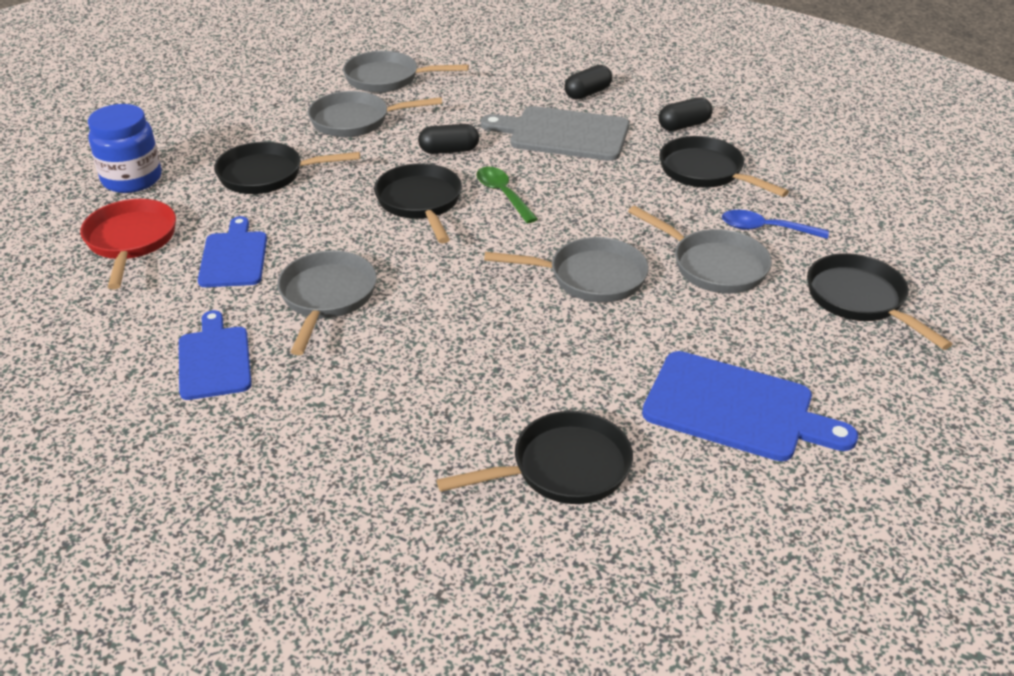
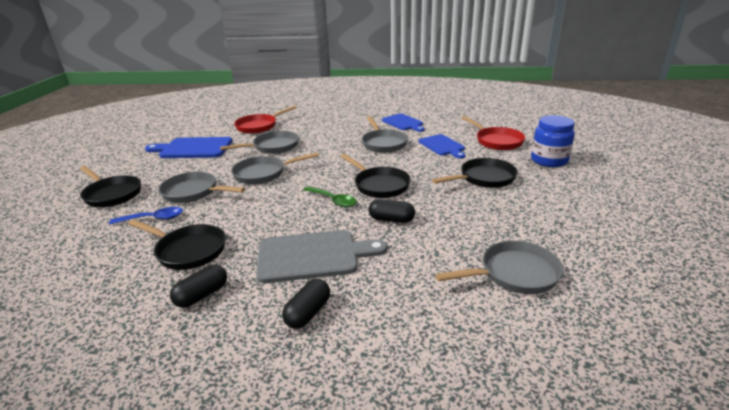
camera: 160 degrees right, 10 degrees down
grey pan [308,91,442,137] -> grey pan moved to [220,131,299,154]
black capsule [418,124,479,154] -> black capsule turned 45 degrees clockwise [369,199,415,223]
black pan [437,411,633,504] -> red pan [234,105,297,134]

